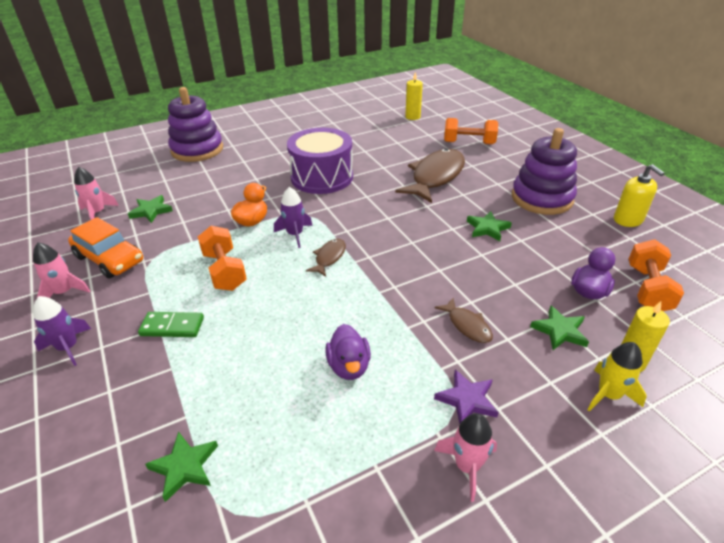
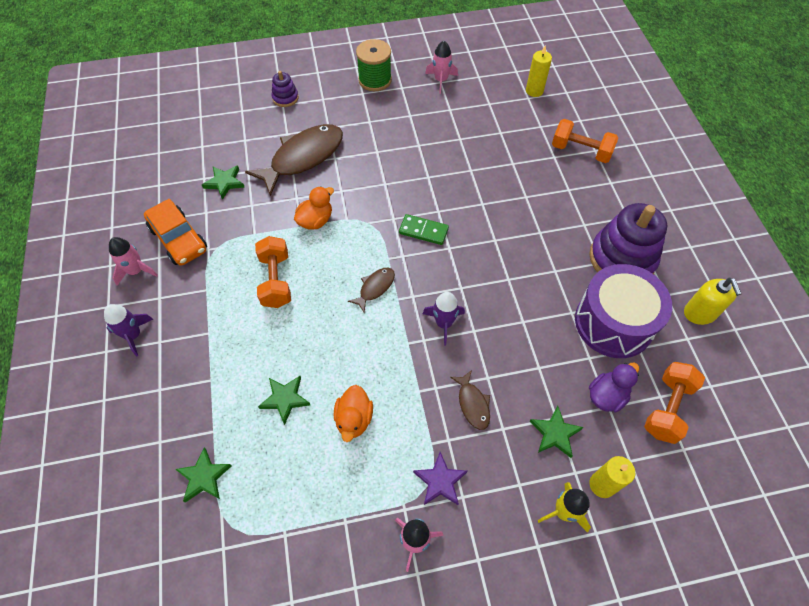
camera: 15 degrees right, 20 degrees up
pink rocket [74,167,119,220] -> pink rocket moved to [425,41,458,94]
green domino [138,312,204,337] -> green domino moved to [399,214,449,245]
purple stacking toy [168,87,223,162] -> purple stacking toy [272,71,299,107], size x0.47
purple rocket [274,187,313,248] -> purple rocket moved to [423,292,465,346]
purple drum [287,127,353,194] -> purple drum moved to [575,264,672,358]
purple duck [325,324,371,380] -> orange duck [334,385,373,442]
brown fish [395,148,465,203] -> brown fish moved to [245,124,343,196]
green star [467,211,512,241] -> green star moved to [258,376,310,425]
none -> green spool [356,39,392,91]

